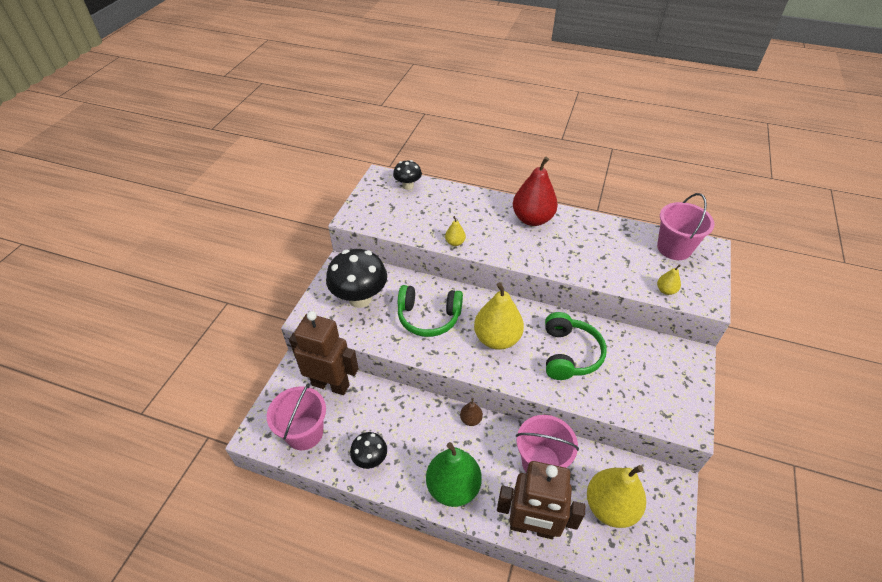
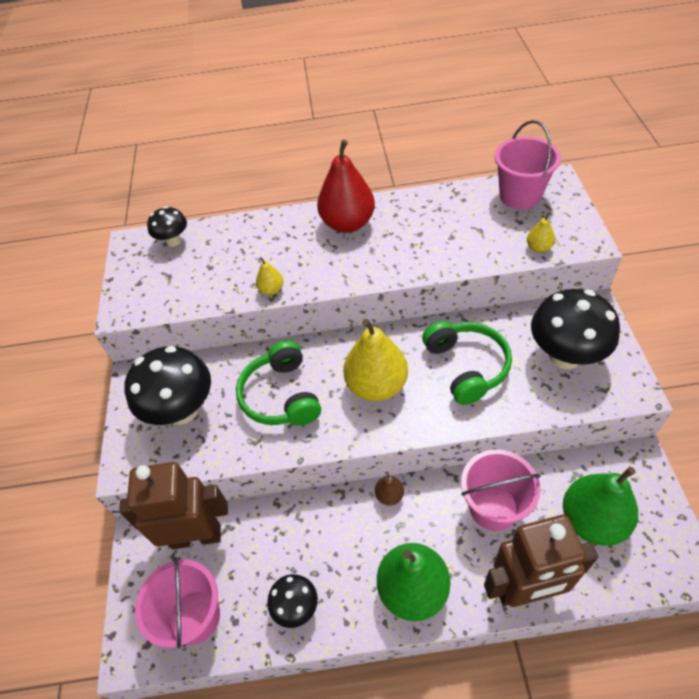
camera: 20 degrees left, 5 degrees up
green headphones [398,285,463,337] -> green headphones turned 90 degrees clockwise [236,340,321,426]
yellow pear [587,465,646,528] -> green pear [563,467,638,546]
none -> black mushroom [531,289,620,369]

